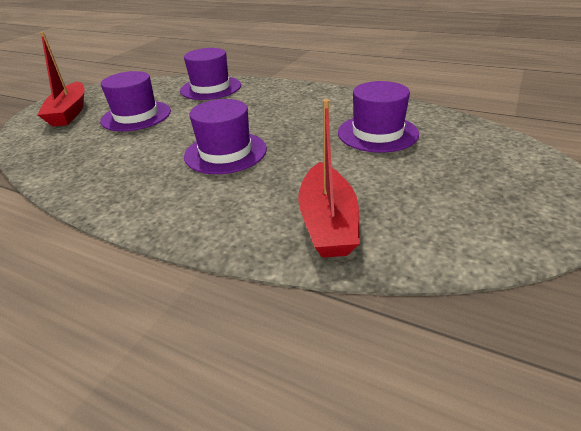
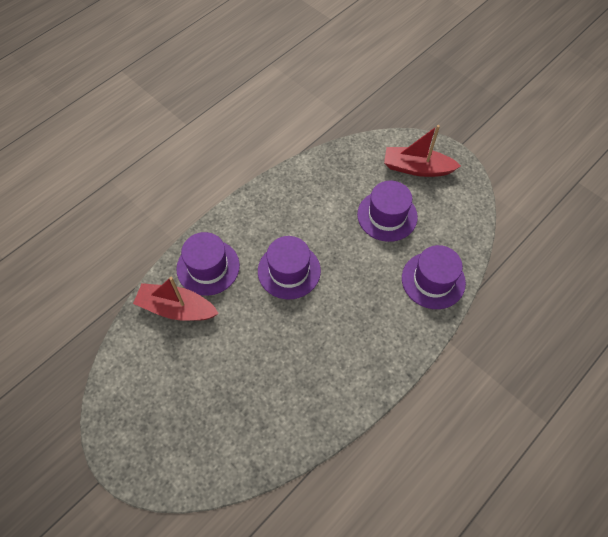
camera: 105 degrees right, 25 degrees up
purple hat [338,81,419,153] -> purple hat moved to [176,232,240,296]

